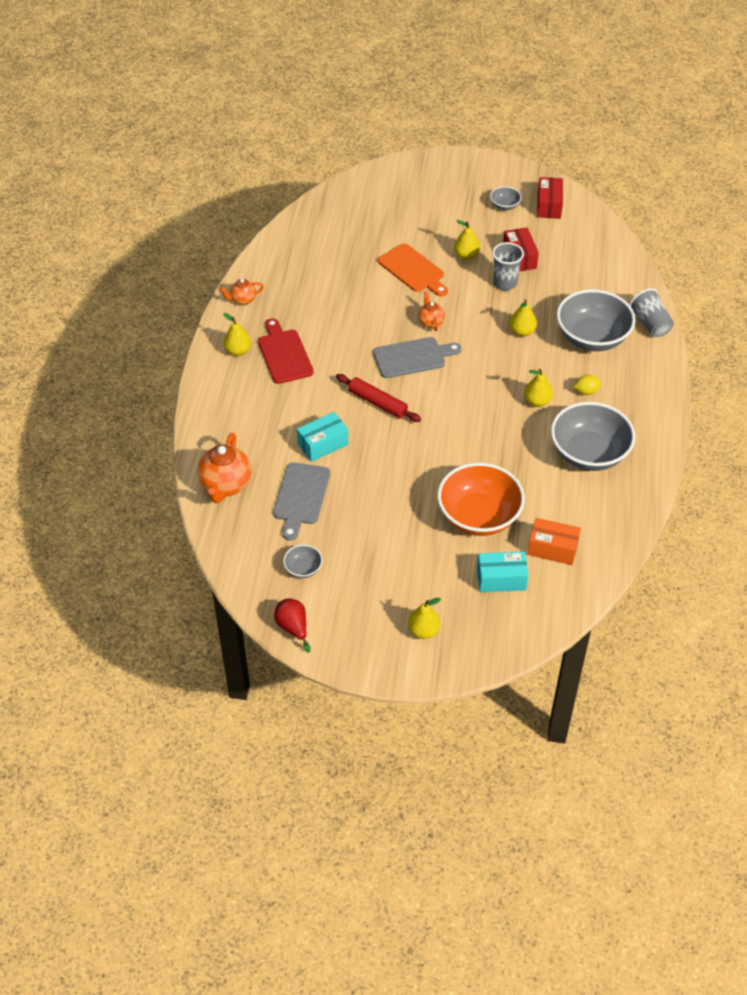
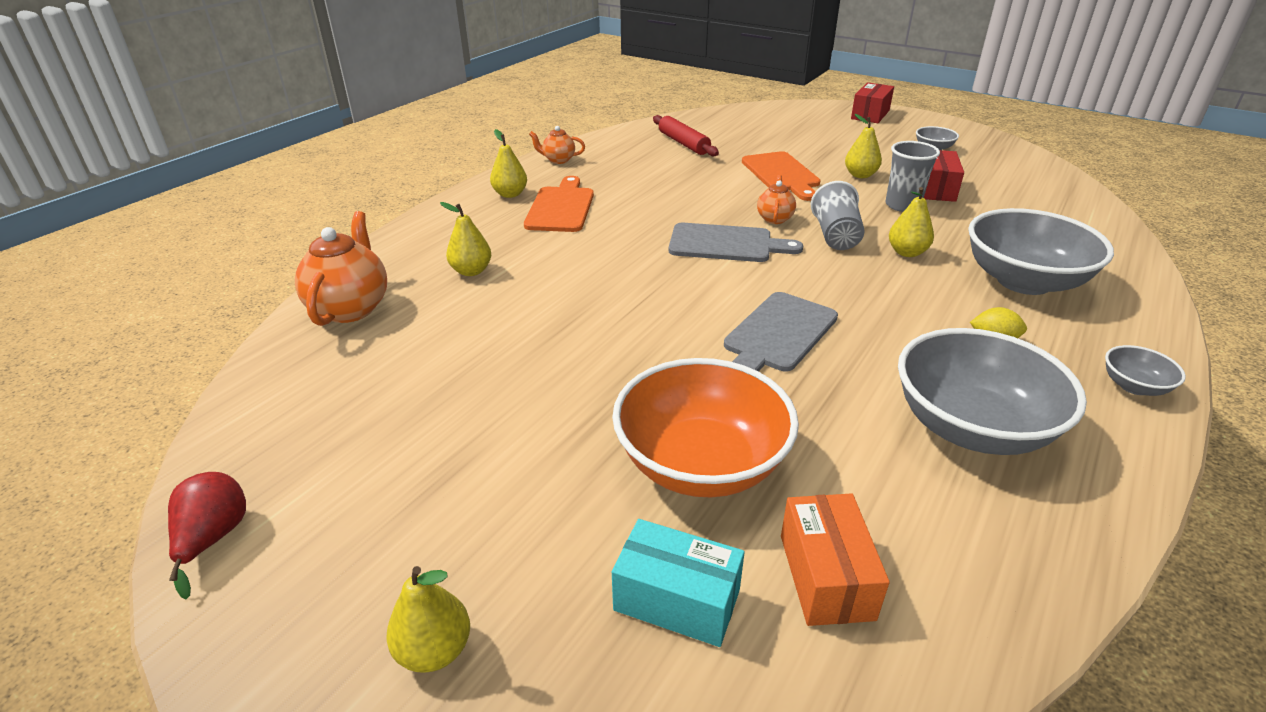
camera: 25 degrees right, 15 degrees down
orange teapot [197,433,252,503] -> orange teapot turned 150 degrees clockwise [295,211,387,326]
red cutting board [258,319,314,384] -> orange cutting board [524,176,594,232]
grey cutting board [273,462,330,541] -> grey cutting board moved to [724,292,838,371]
grey bowl [283,544,323,578] -> grey bowl moved to [1105,345,1186,396]
turquoise box [297,412,348,462] -> none
red rolling pin [336,374,421,422] -> red rolling pin moved to [653,115,719,156]
yellow pear [524,369,553,407] -> yellow pear moved to [440,202,491,276]
orange box [528,518,581,565] -> orange box turned 45 degrees clockwise [781,493,890,626]
red box [537,177,563,219] -> red box moved to [851,82,894,123]
grey cup [629,288,674,337] -> grey cup moved to [811,181,864,250]

